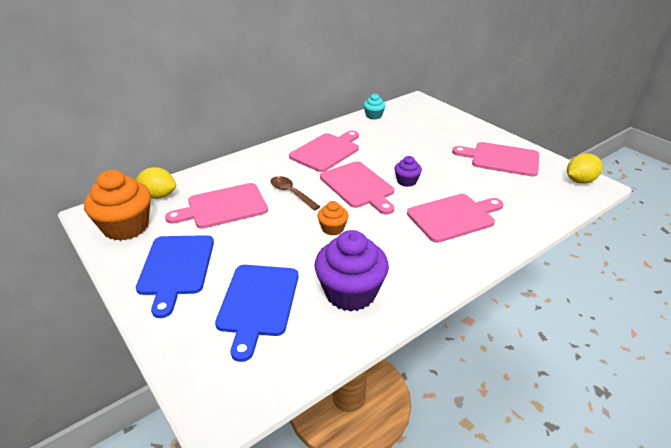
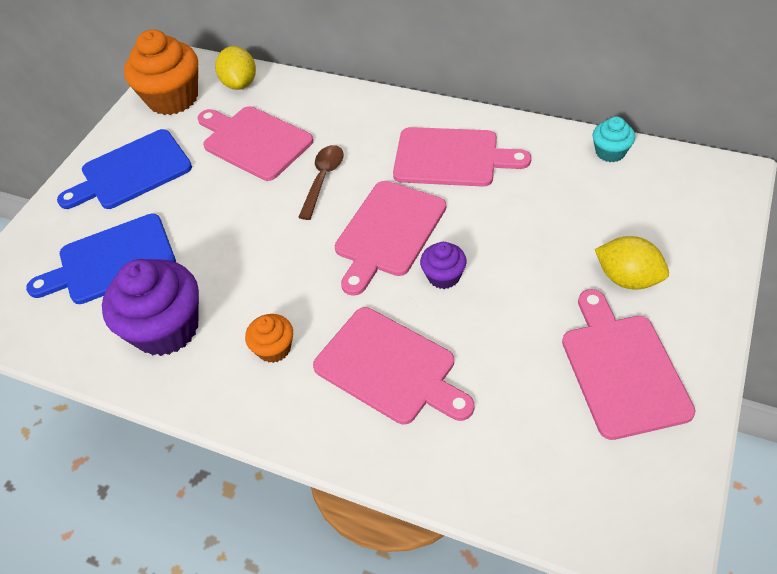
camera: 65 degrees right, 15 degrees up
orange cupcake [317,201,348,235] -> orange cupcake moved to [245,314,293,363]
yellow lemon [567,153,603,184] -> yellow lemon moved to [595,236,669,289]

